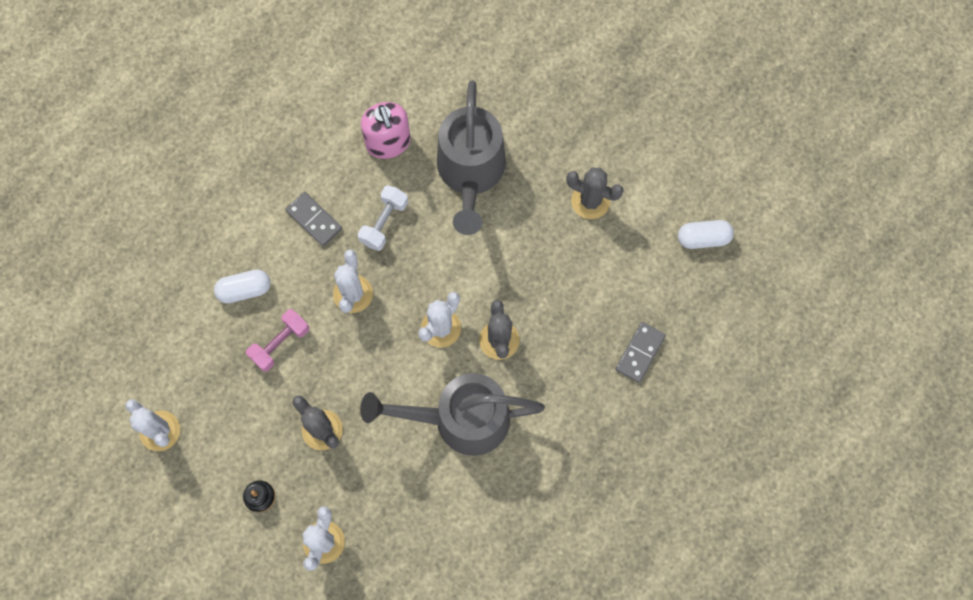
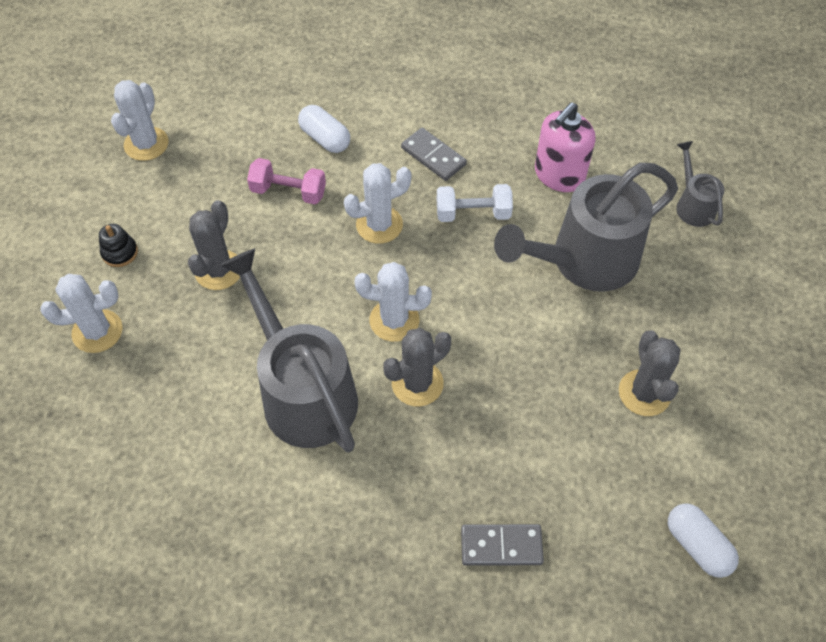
camera: 60 degrees right, 15 degrees down
grey domino [286,192,342,246] -> grey domino turned 60 degrees counterclockwise [401,128,467,181]
none -> grey watering can [676,141,724,227]

